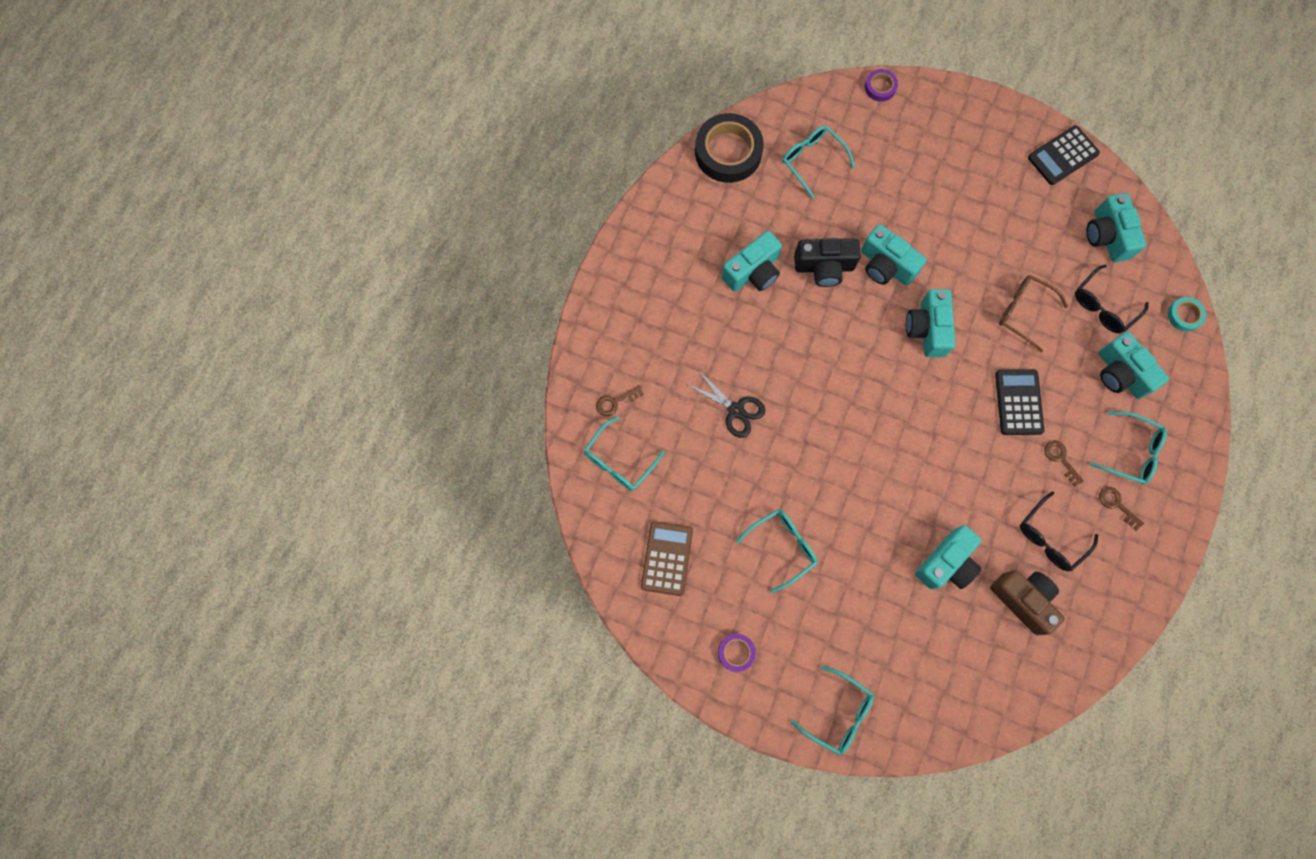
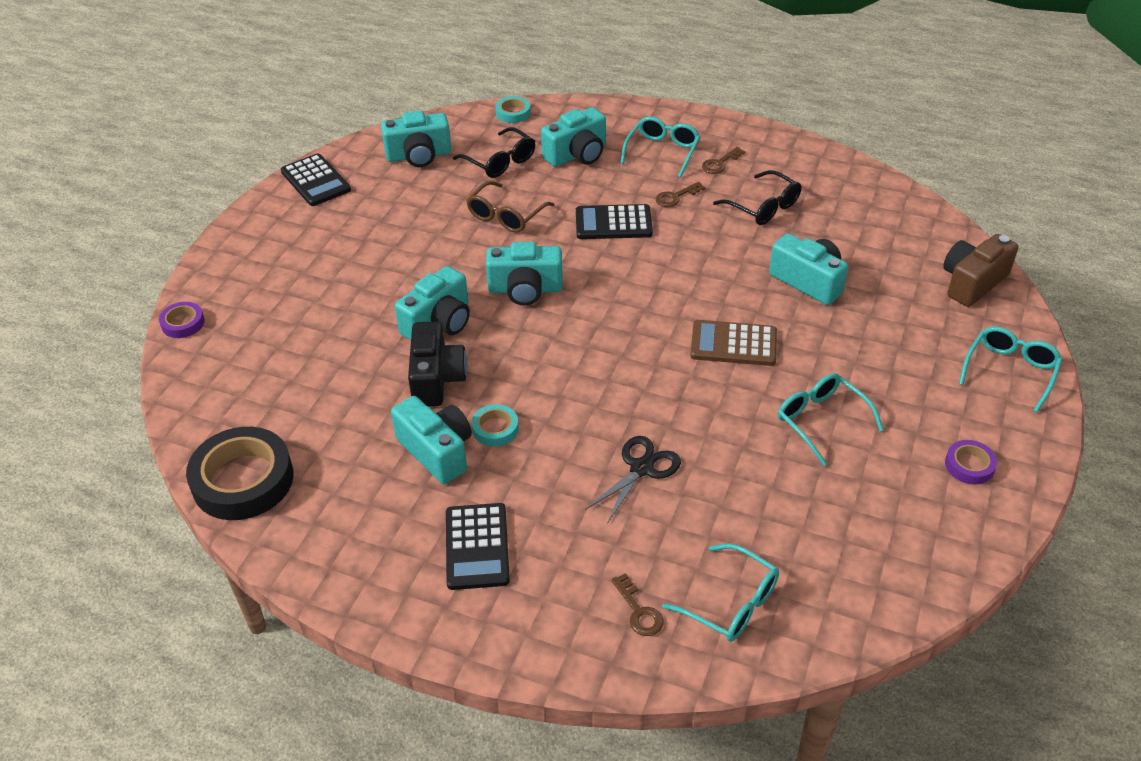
camera: 90 degrees left, 30 degrees down
brown calculator [641,521,693,596] -> brown calculator moved to [690,320,777,366]
turquoise glasses [782,125,855,199] -> none
brown camera [990,570,1065,635] -> brown camera moved to [943,234,1018,307]
none -> black calculator [446,503,510,590]
none -> turquoise tape [472,404,519,447]

